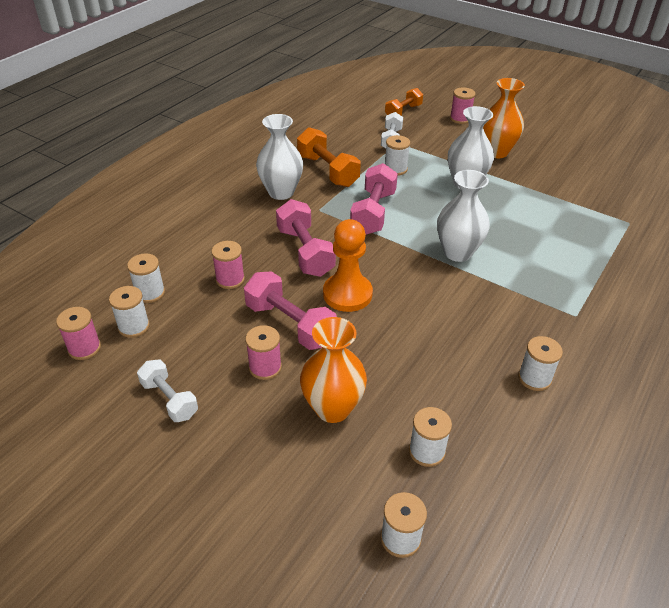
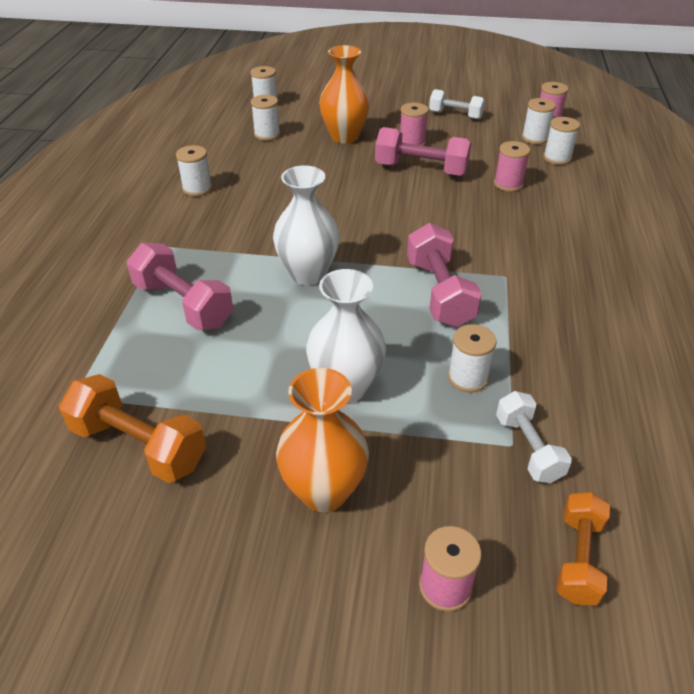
camera: 155 degrees right, 0 degrees up
white vase [256,114,303,200] -> none
pink dumbbell [276,199,336,277] -> pink dumbbell moved to [127,243,233,330]
orange dumbbell [297,127,361,187] -> orange dumbbell moved to [59,374,206,483]
orange pawn [323,219,373,312] -> none

